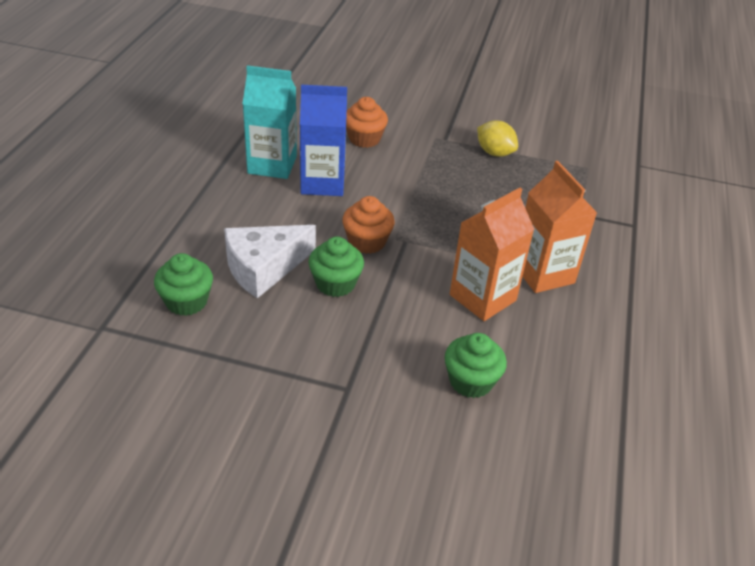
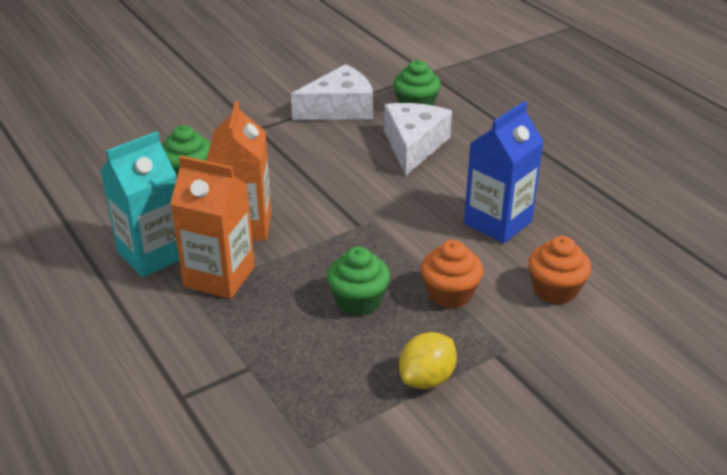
camera: 135 degrees right, 5 degrees down
turquoise carton [243,65,297,179] -> turquoise carton moved to [101,131,180,278]
green cupcake [308,237,364,297] -> green cupcake moved to [327,247,390,316]
orange cupcake [342,196,395,254] -> orange cupcake moved to [421,240,484,309]
yellow lemon [477,120,518,157] -> yellow lemon turned 45 degrees counterclockwise [399,332,457,389]
none -> white cheese [291,64,373,120]

